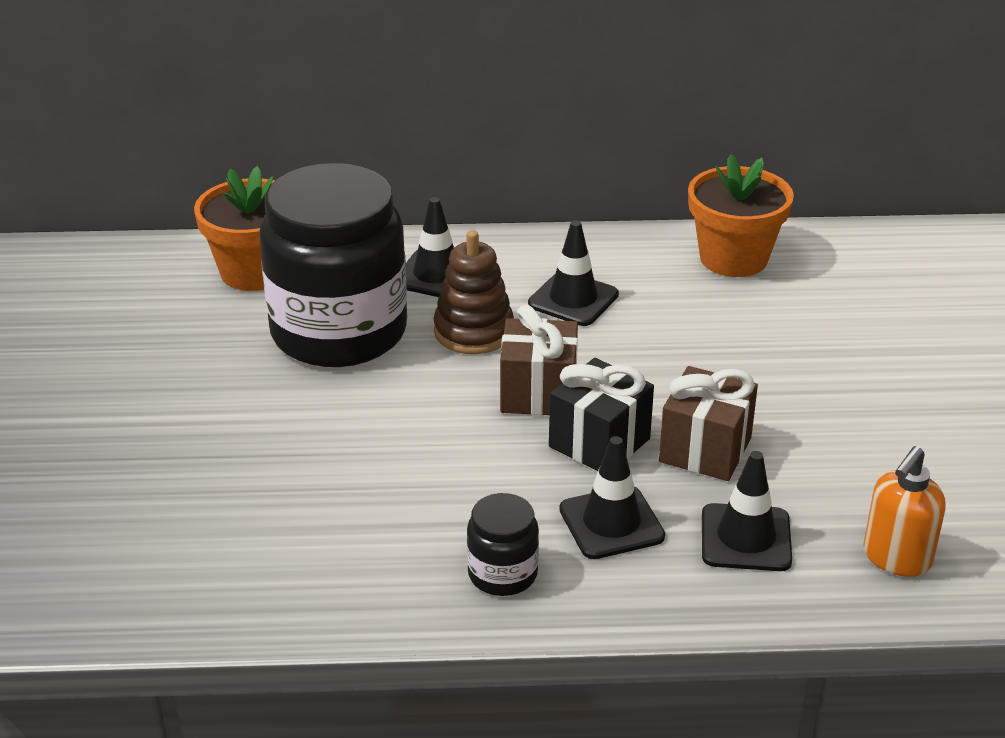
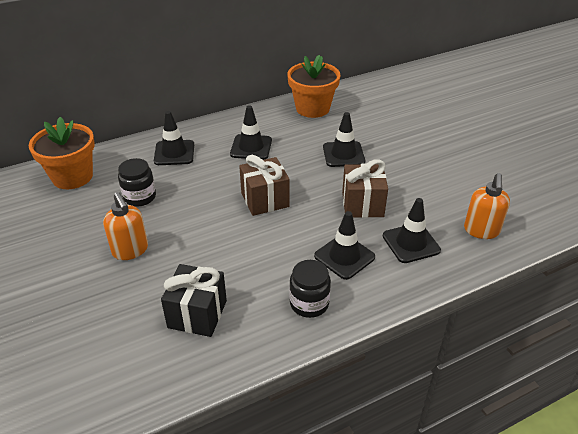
camera: 25 degrees left, 5 degrees up
black jar [259,163,407,367] -> black jar [118,158,156,207], size x0.42
brown stacking toy [433,231,514,354] -> none
black gift [549,358,654,471] -> black gift moved to [161,264,227,337]
none -> orange soap dispenser [103,192,148,260]
none -> black traffic cone [323,112,365,167]

